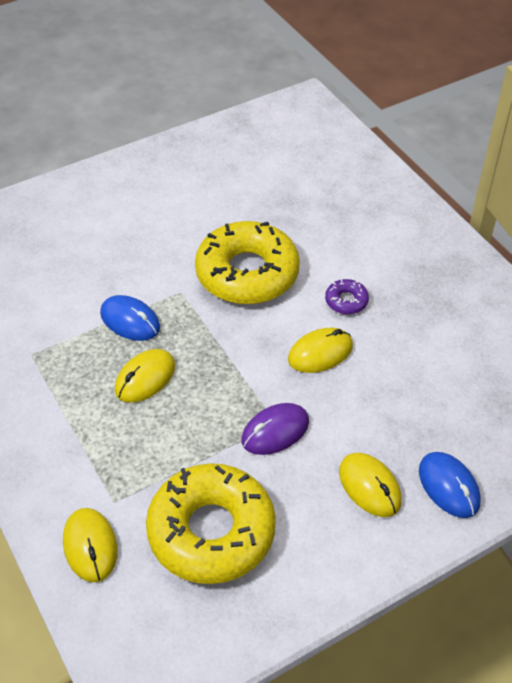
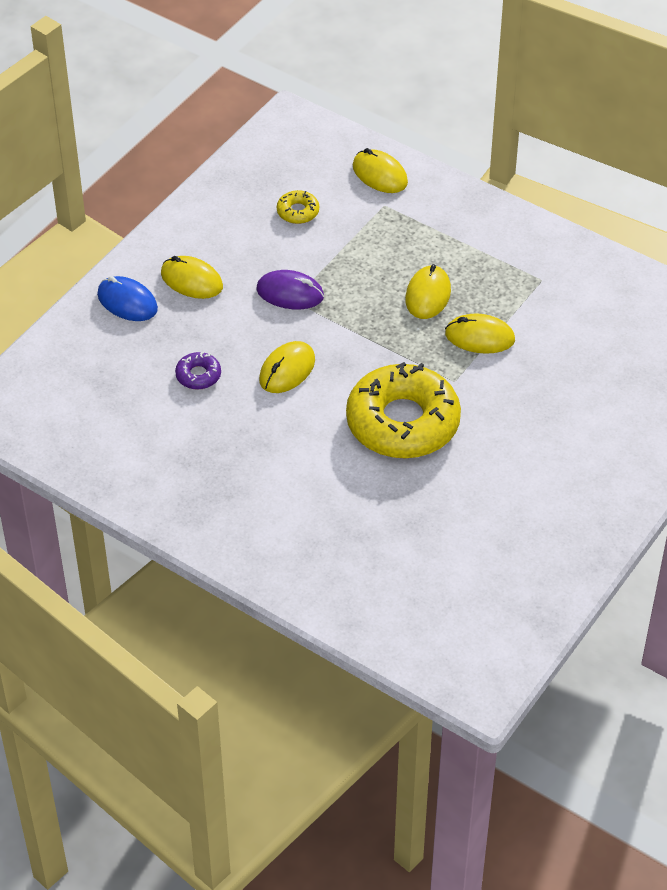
camera: 155 degrees right, 0 degrees up
blue mouse [100,295,160,341] -> yellow mouse [445,313,515,354]
yellow donut [146,463,276,584] -> yellow donut [277,190,319,224], size x0.41
purple mouse [242,403,309,455] -> purple mouse turned 75 degrees clockwise [256,270,324,309]
purple donut [325,279,369,314] -> purple donut moved to [175,352,221,390]

